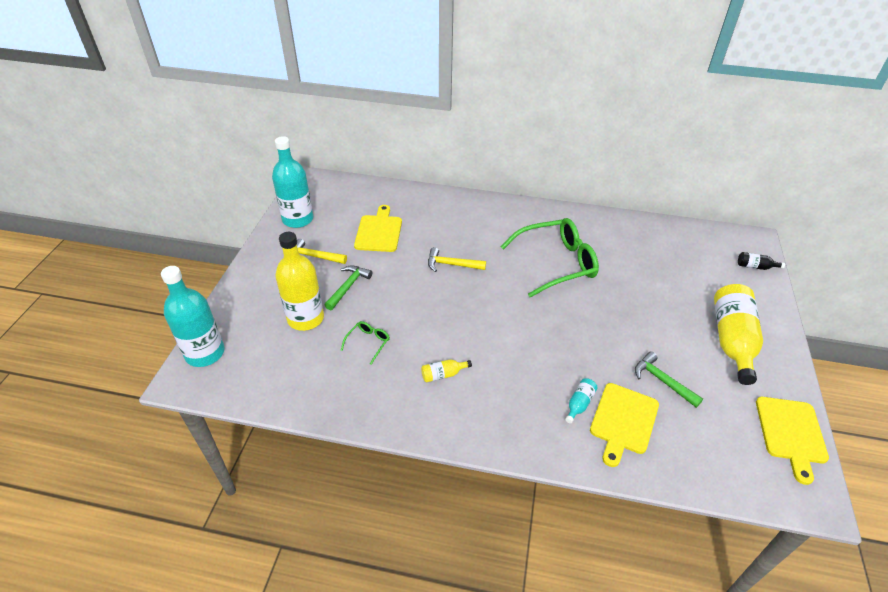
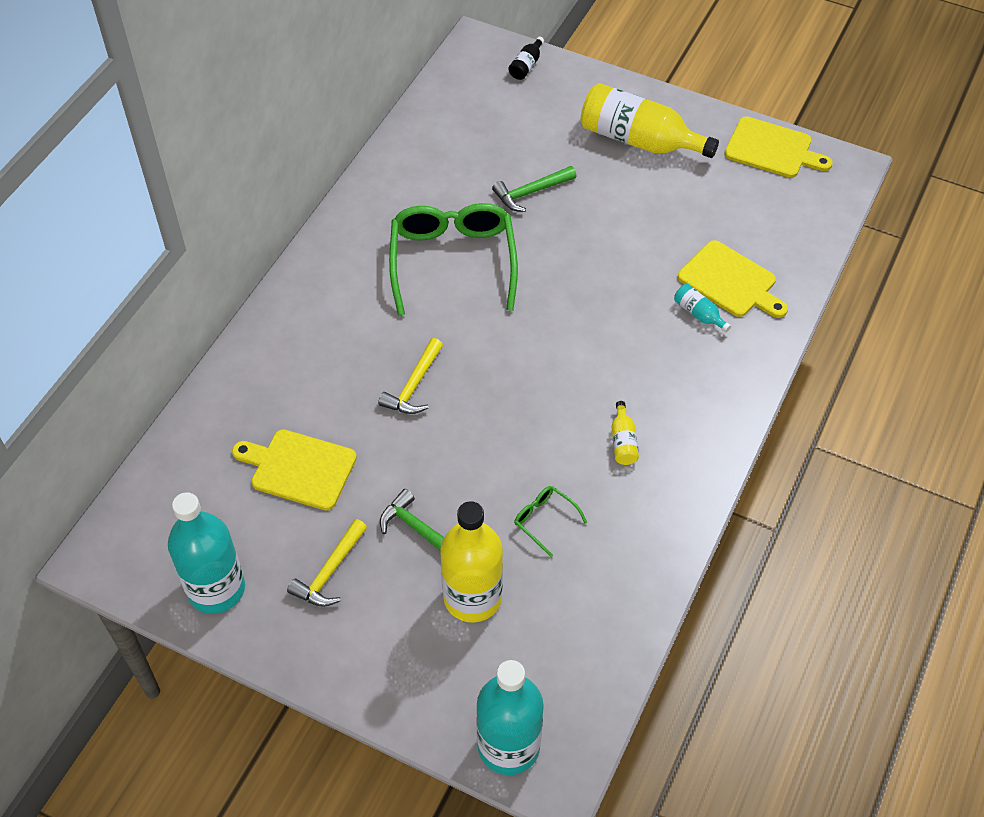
camera: 75 degrees left, 10 degrees up
green hammer [635,352,703,408] -> green hammer moved to [492,166,576,212]

